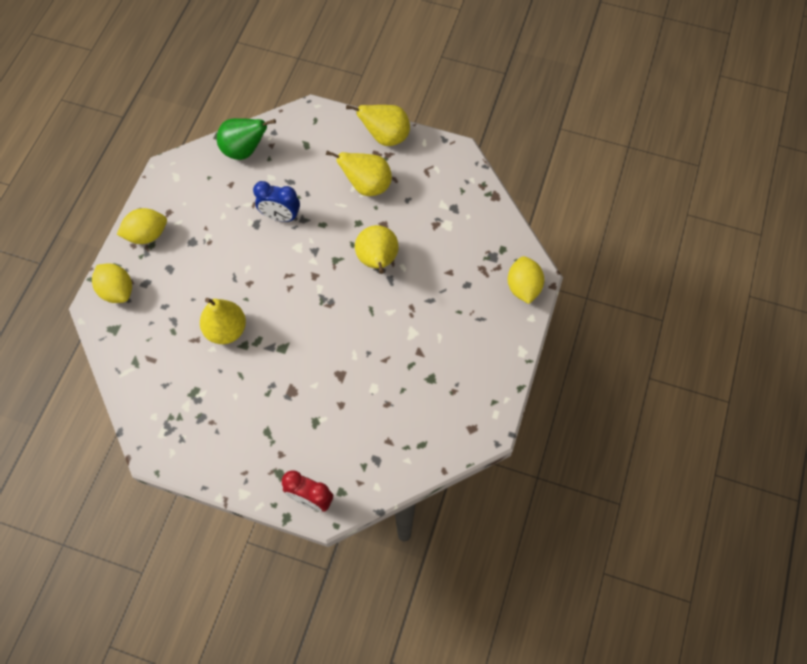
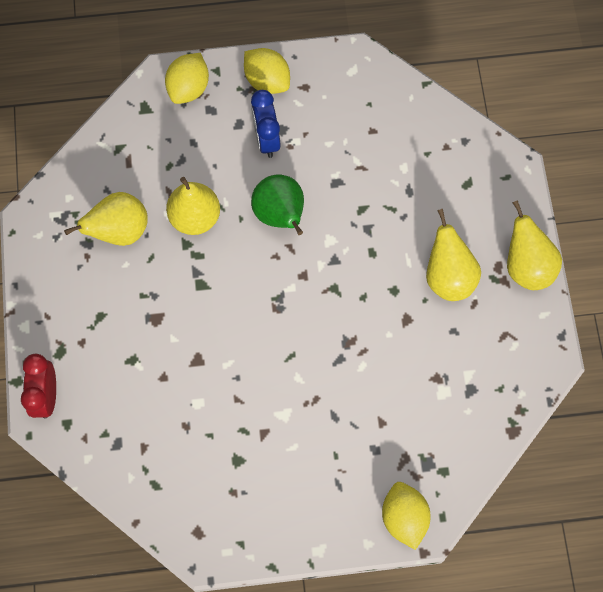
camera: 65 degrees right, 5 degrees up
green pear [217,118,276,160] -> green pear moved to [251,174,304,235]
blue clock [253,181,300,222] -> blue clock moved to [251,90,280,158]
yellow pear [355,225,399,274] -> yellow pear moved to [64,192,148,246]
yellow lemon [508,256,544,304] -> yellow lemon turned 75 degrees counterclockwise [382,482,431,550]

